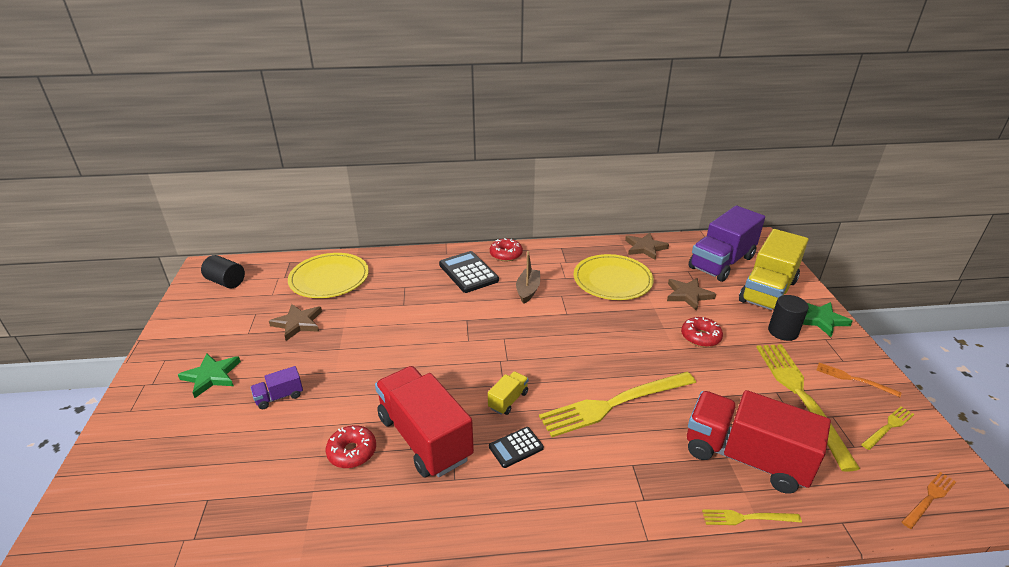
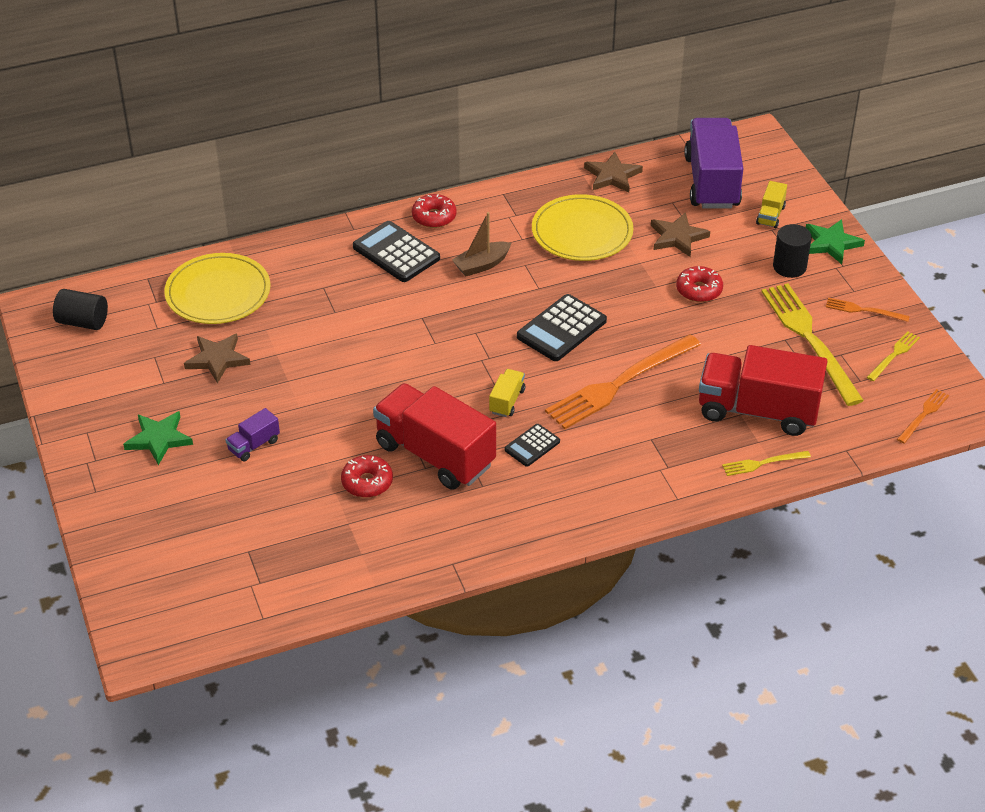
camera: 15 degrees left, 10 degrees up
brown boat [516,251,540,304] -> brown boat turned 120 degrees counterclockwise [452,212,511,276]
yellow fork [539,372,696,437] -> orange fork [545,334,701,429]
purple truck [689,206,765,282] -> purple truck turned 150 degrees clockwise [684,118,743,209]
yellow truck [739,229,808,310] -> yellow truck [756,181,787,228], size x0.43
none -> black calculator [517,294,607,361]

